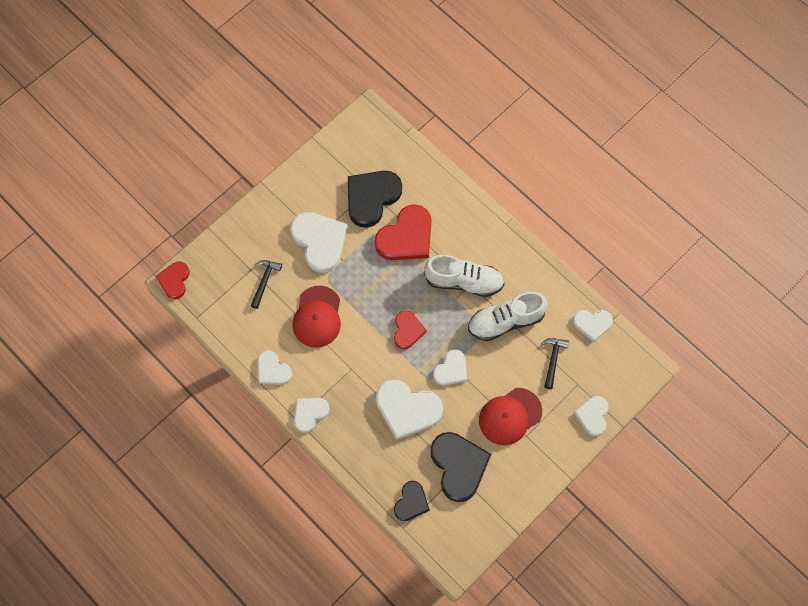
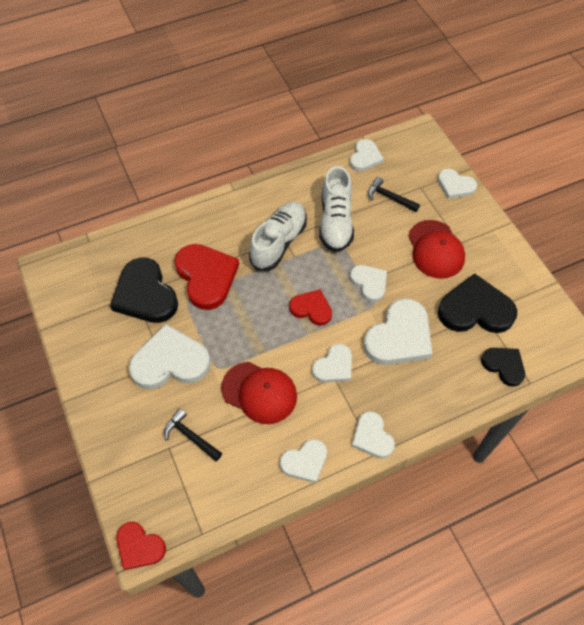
camera: 70 degrees left, 10 degrees down
none -> white heart [312,344,352,383]

